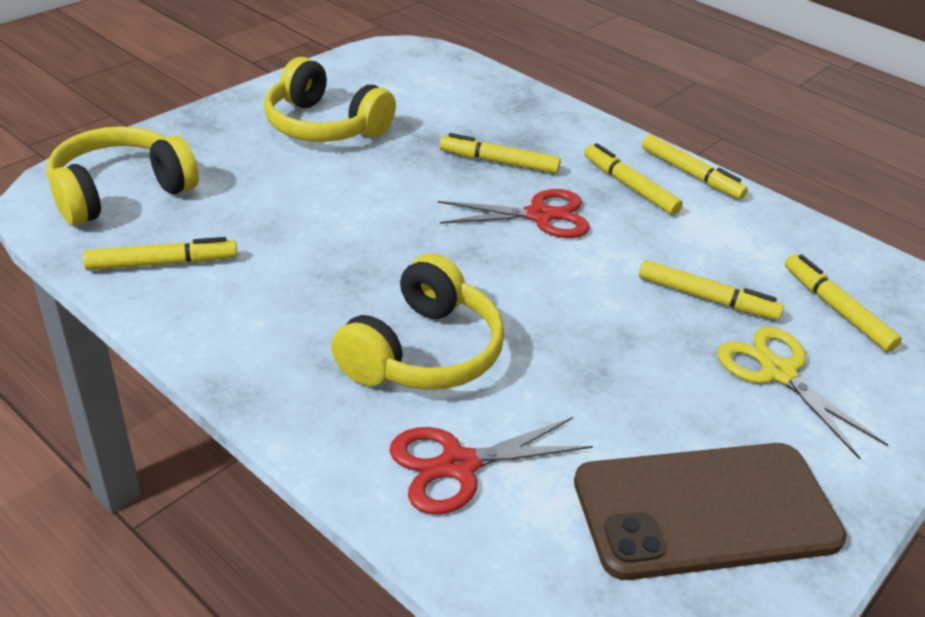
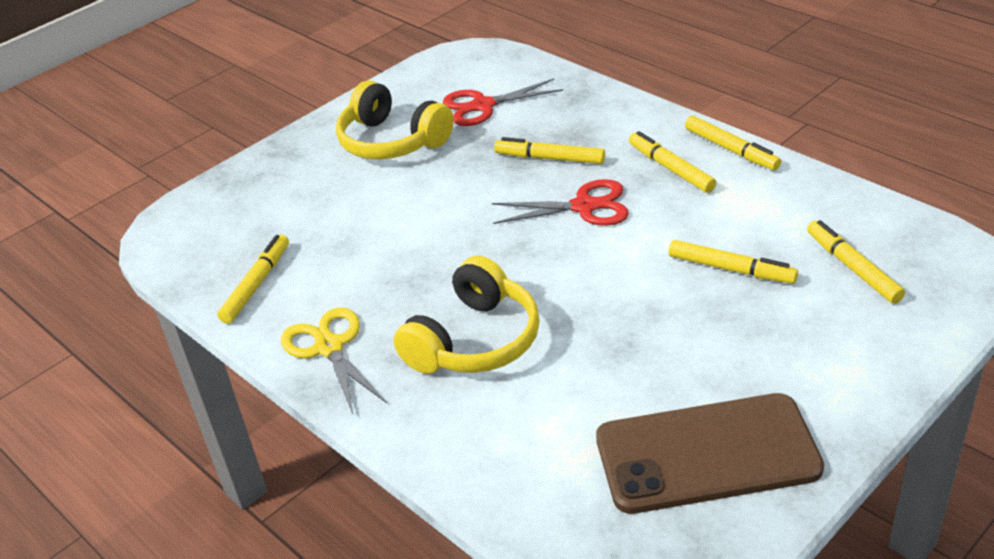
camera: 10 degrees right, 0 degrees up
yellow headphones [47,126,199,226] -> none
yellow marker [83,237,237,270] -> yellow marker turned 60 degrees counterclockwise [217,235,289,324]
red scissors [389,417,593,515] -> red scissors moved to [443,79,563,126]
yellow scissors [717,327,888,460] -> yellow scissors moved to [281,307,387,414]

